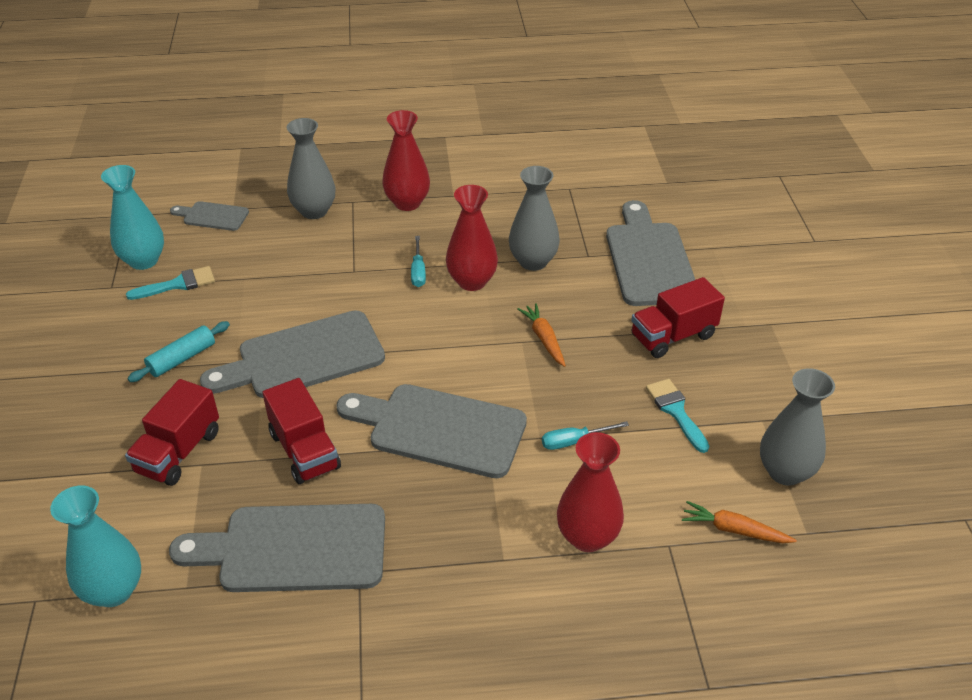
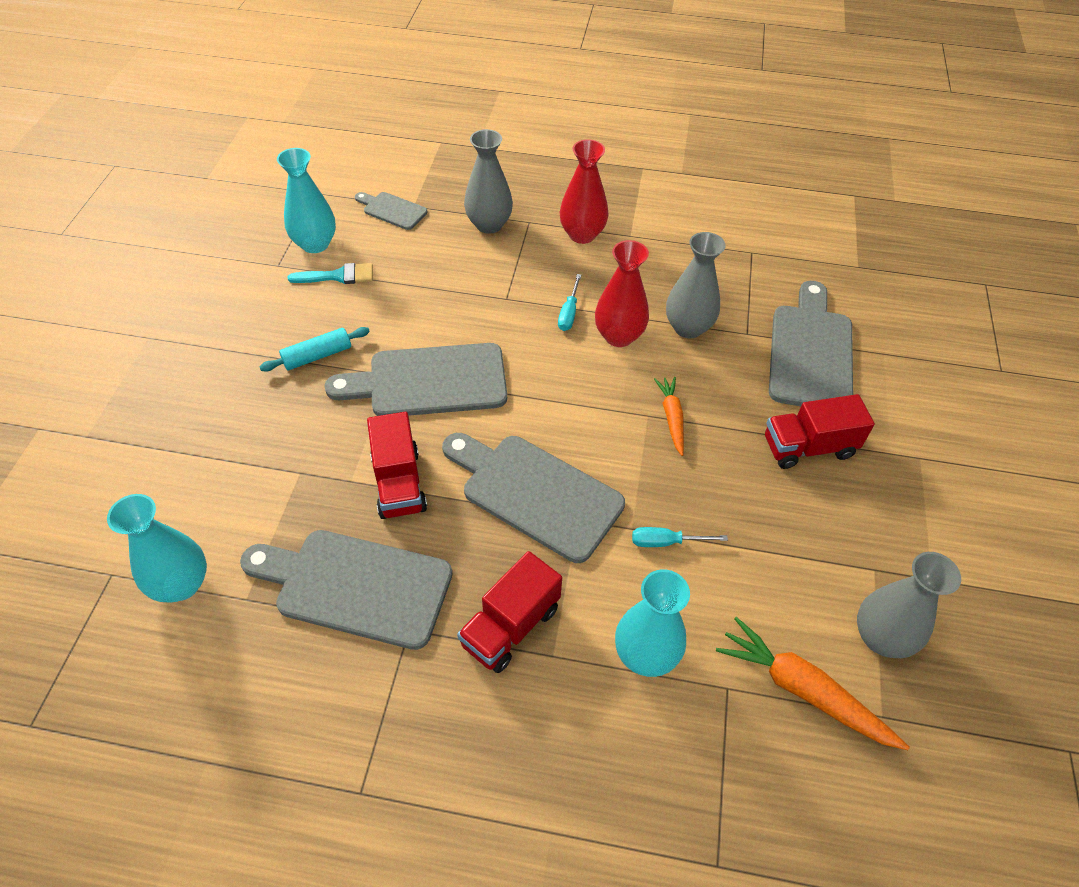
camera: 15 degrees right, 10 degrees up
red truck [125,379,219,486] -> red truck moved to [457,551,562,673]
red vase [557,432,624,552] -> turquoise vase [615,569,690,677]
turquoise brush [646,379,709,453] -> none
orange carrot [682,501,797,543] -> orange carrot [716,617,910,750], size x1.62

